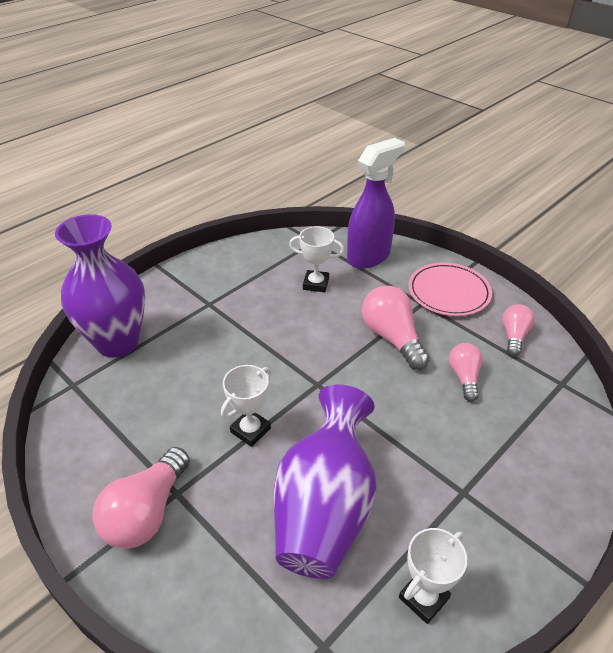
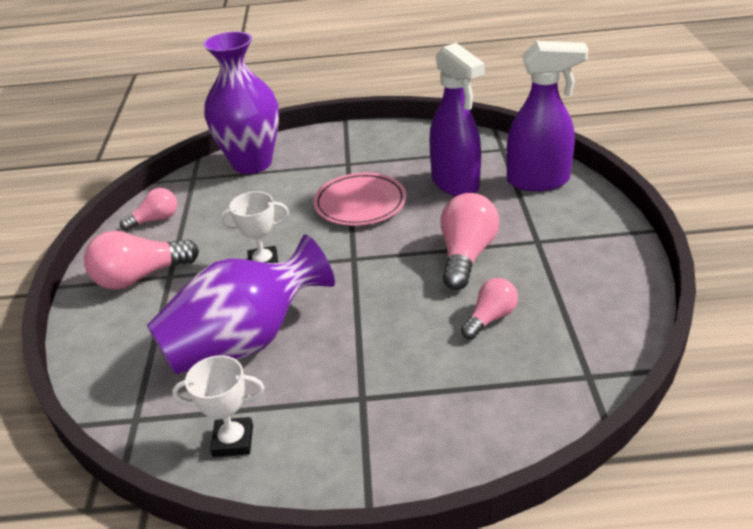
camera: 45 degrees right, 5 degrees down
white trophy [289,226,344,292] -> purple spray bottle [429,43,485,196]
pink plate [409,262,492,316] -> pink plate moved to [313,173,406,226]
pink light bulb [502,304,535,356] -> pink light bulb moved to [120,188,177,231]

